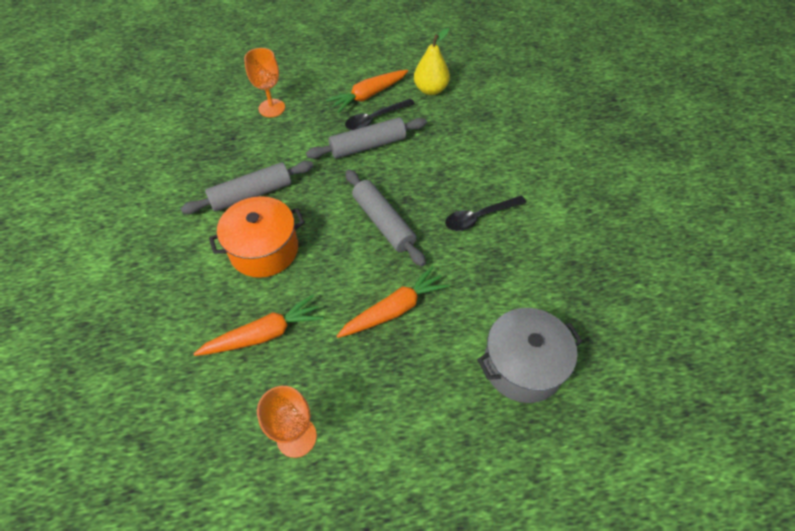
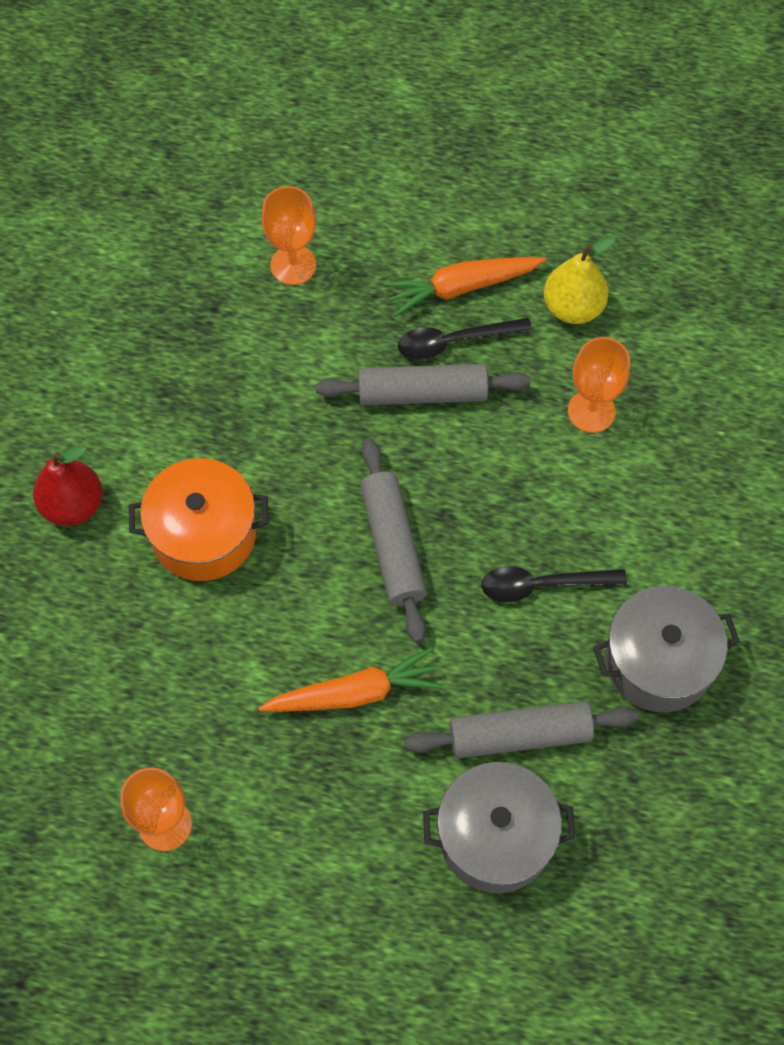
camera: 20 degrees right, 10 degrees up
grey rolling pin [180,161,313,214] -> grey rolling pin moved to [405,701,638,758]
orange carrot [193,295,323,356] -> none
none -> red pear [33,446,102,526]
none -> orange goblet [568,337,630,433]
none -> grey pot [593,586,740,712]

